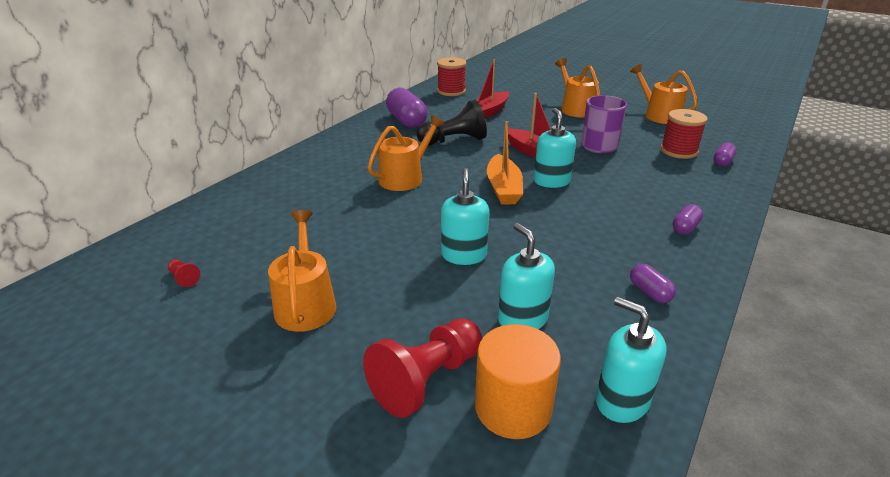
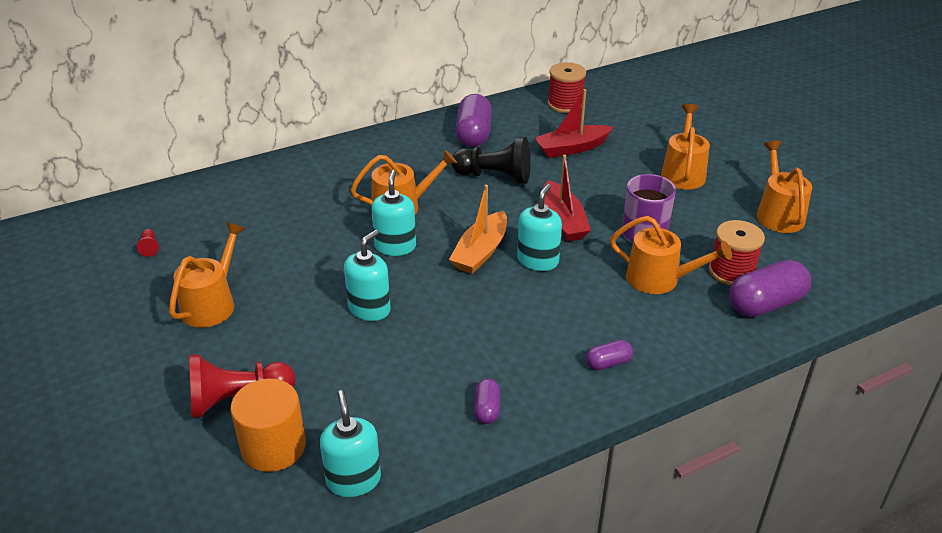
camera: 30 degrees right, 5 degrees up
turquoise soap dispenser [498,223,555,329] -> turquoise soap dispenser moved to [371,170,416,256]
purple capsule [714,142,736,167] -> purple capsule [729,260,811,317], size x1.95
none -> orange watering can [610,216,732,294]

